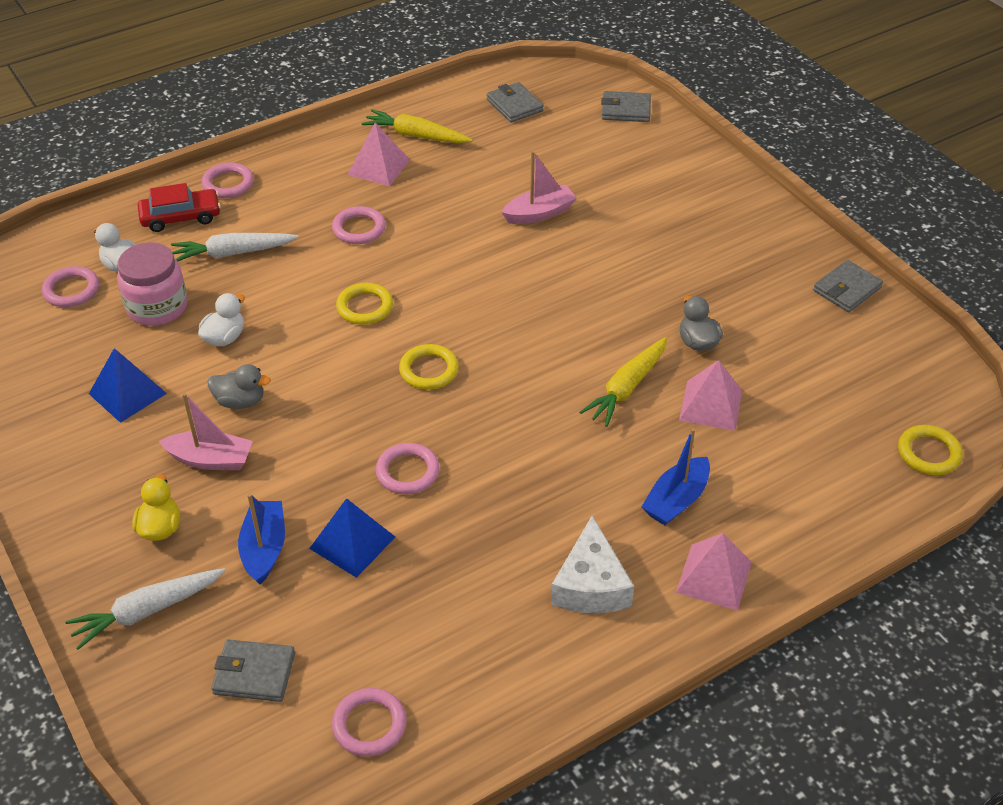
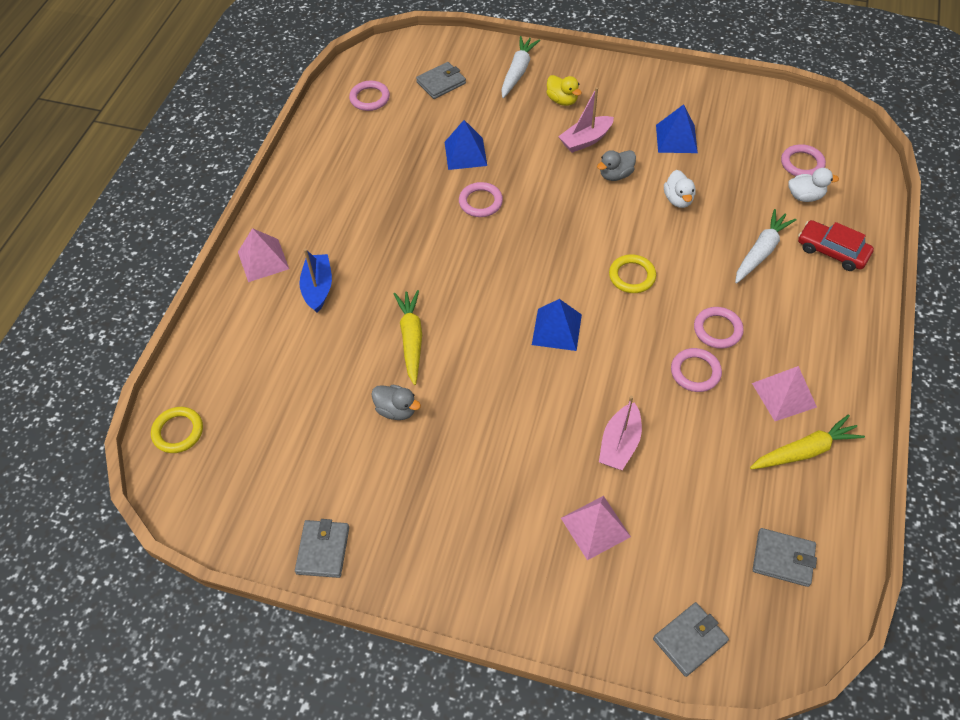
camera: 140 degrees right, 10 degrees up
pink jar [117,242,188,326] -> none
red car [138,183,221,232] -> red car turned 90 degrees clockwise [798,220,874,271]
pink ring [202,163,254,198] -> pink ring moved to [671,348,722,392]
blue boat [238,493,285,585] -> none
yellow ring [399,344,459,390] -> none
white cheese [551,515,634,613] -> none
pink pyramid [679,360,742,431] -> pink pyramid moved to [561,496,631,560]
none -> blue pyramid [532,299,582,351]

